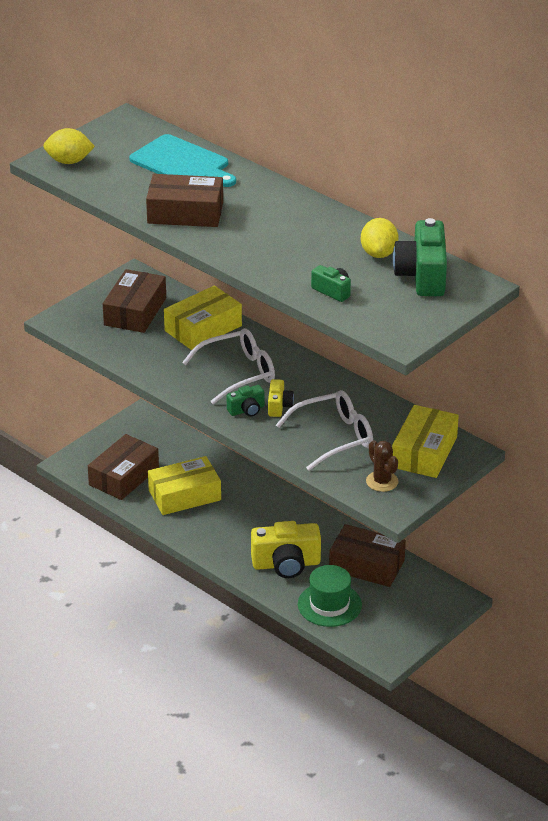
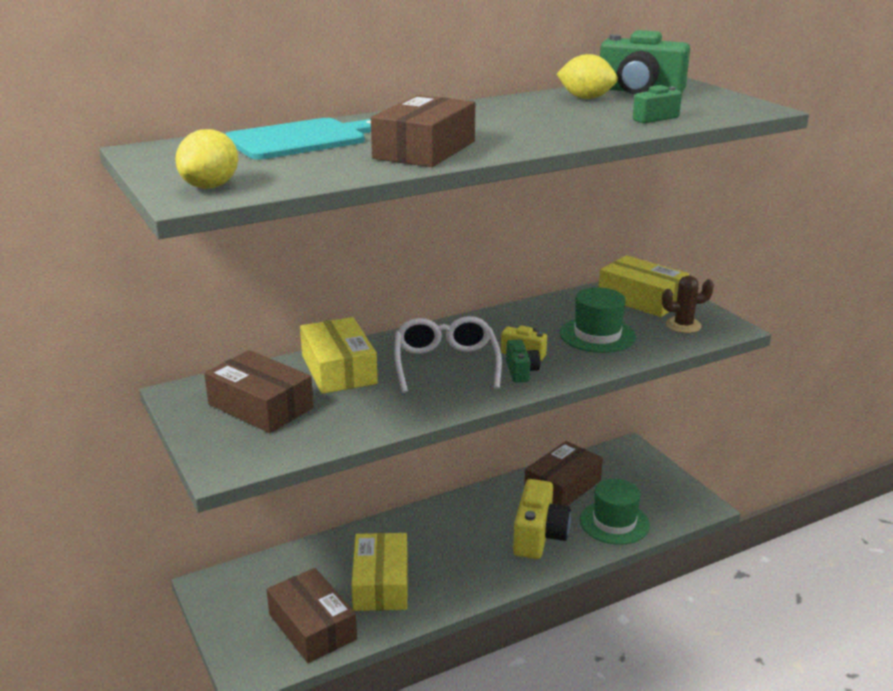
camera: 70 degrees left, 10 degrees down
white glasses [276,390,373,471] -> green hat [560,288,636,353]

